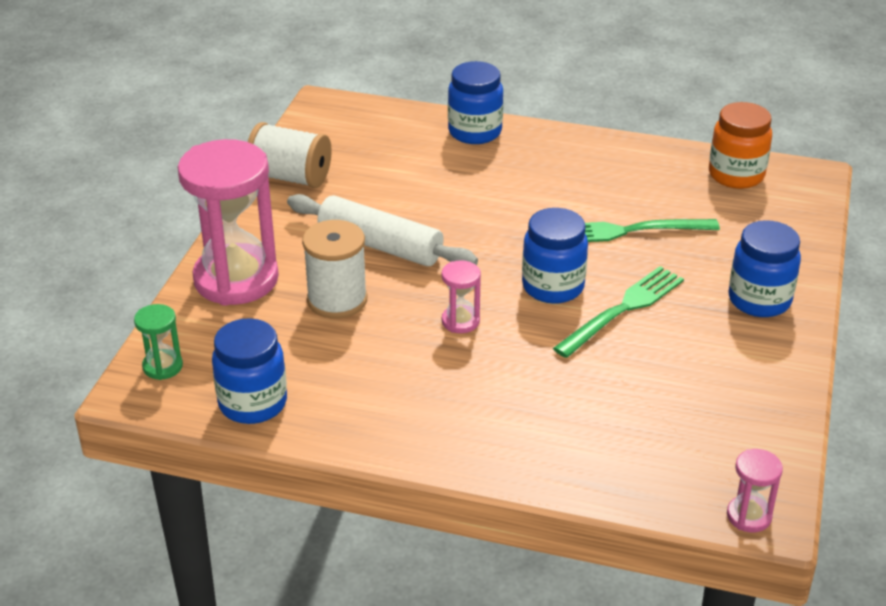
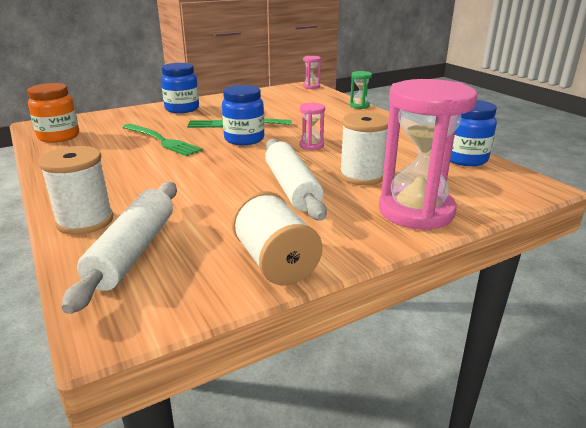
camera: 135 degrees left, 10 degrees down
green hourglass [134,304,183,380] -> green hourglass moved to [350,71,372,109]
blue jar [448,61,503,144] -> white spool [38,146,113,235]
none -> white rolling pin [62,182,177,314]

